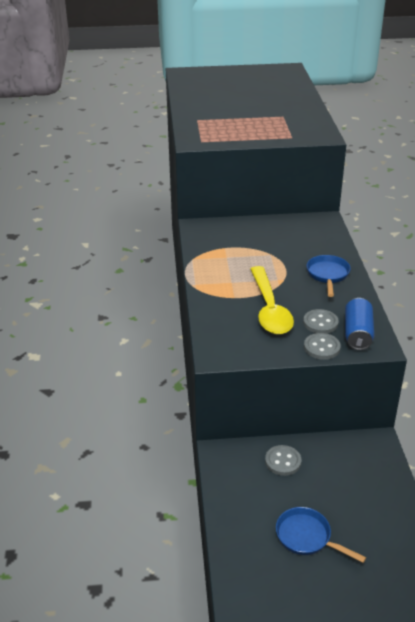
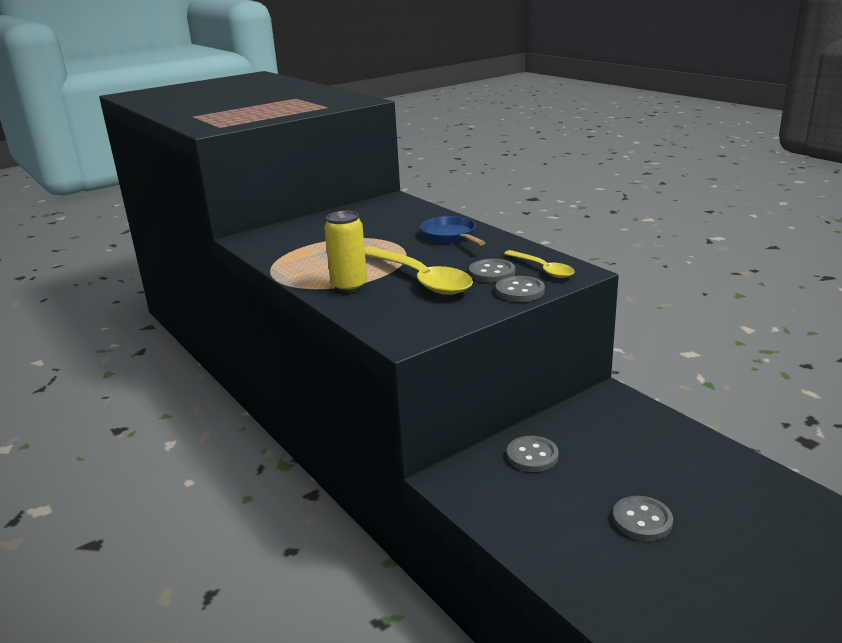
camera: 30 degrees left, 10 degrees down
blue pan [276,507,366,563] -> grey button [613,496,673,541]
blue can [345,298,374,350] -> yellow spoon [504,250,575,278]
none -> yellow can [324,211,367,293]

